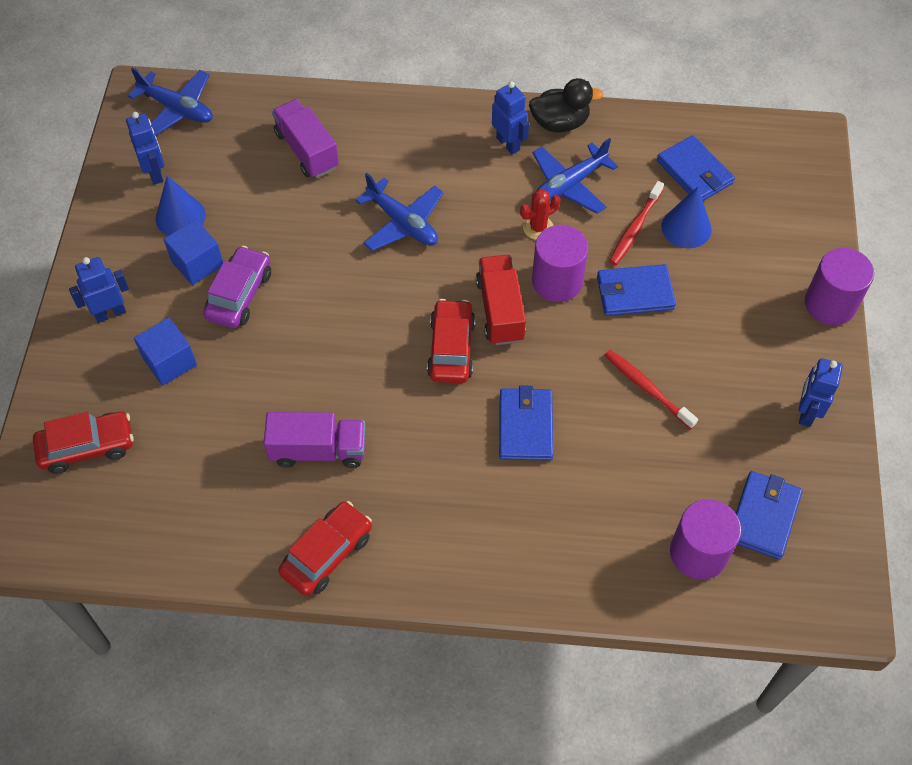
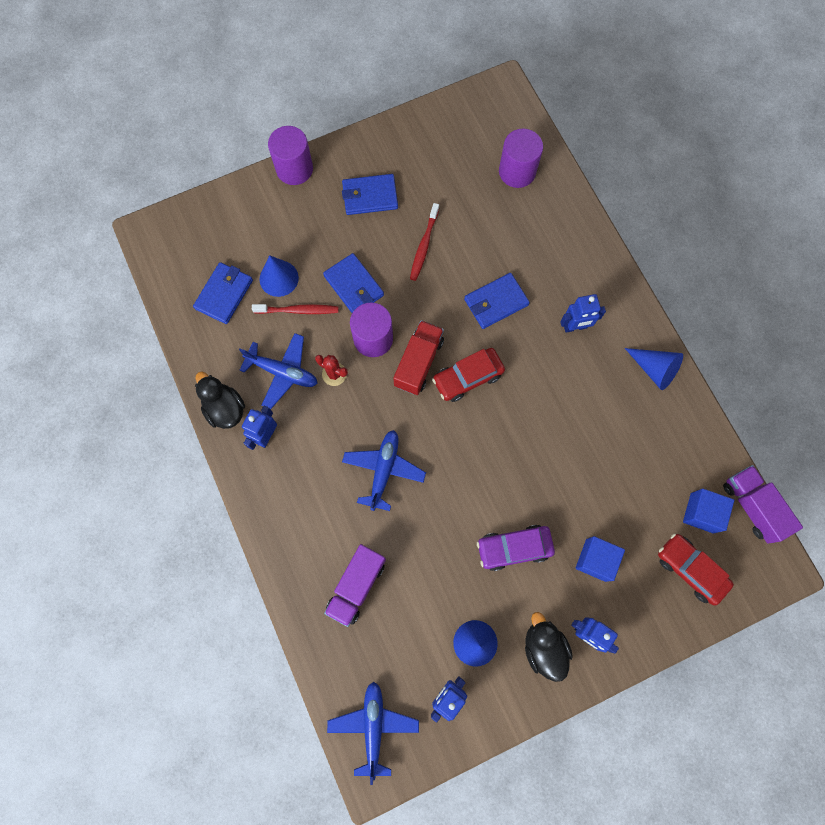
camera: 120 degrees left, 15 degrees up
blue cube [164,219,223,285] -> blue cube moved to [683,489,734,534]
purple truck [264,412,365,468] -> purple truck moved to [723,465,803,544]
red car [278,501,372,596] -> blue cone [625,348,683,390]
red truck [476,255,526,345] -> red truck turned 150 degrees clockwise [393,320,444,395]
blue wallet [736,471,803,560] -> blue wallet moved to [342,174,398,215]
blue robot [799,358,843,427] -> blue robot moved to [560,294,606,333]
none -> black duck [525,612,573,682]

